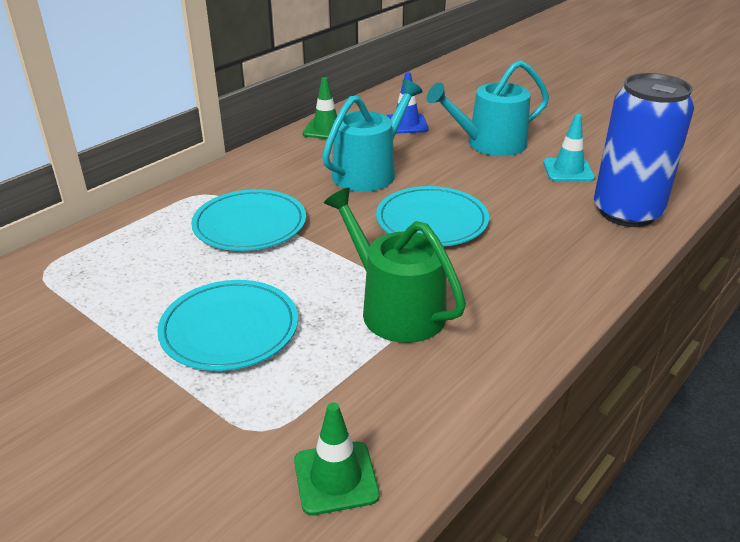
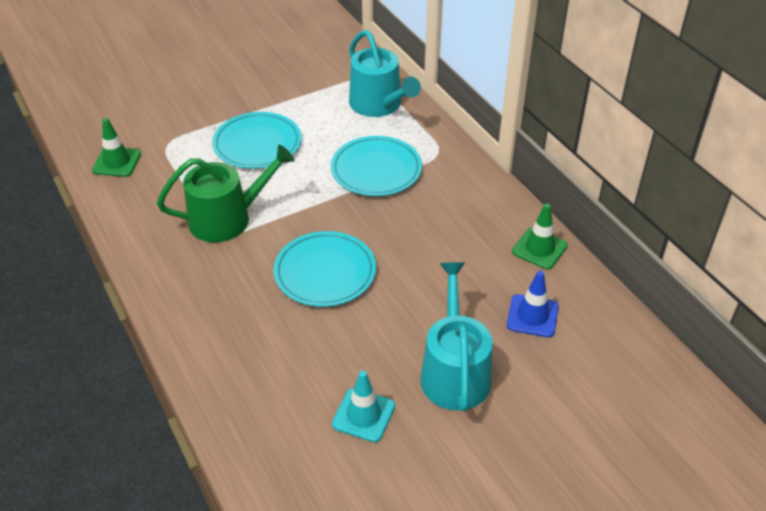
camera: 110 degrees right, 10 degrees up
turquoise watering can [322,80,423,192] -> turquoise watering can moved to [349,30,421,117]
blue can [594,73,694,227] -> none

